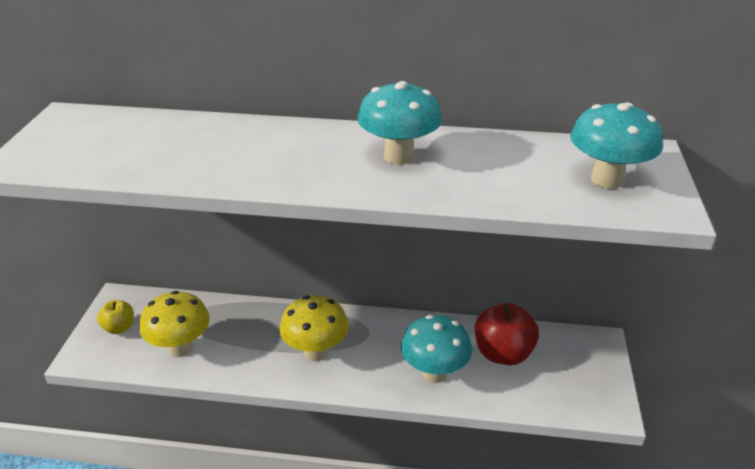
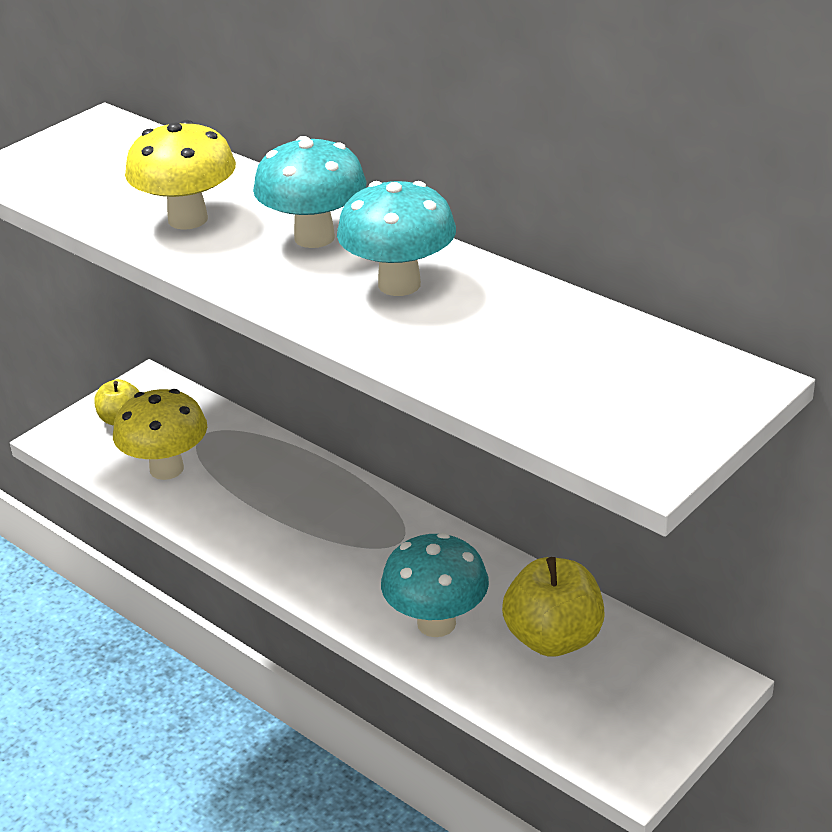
camera: 35 degrees right, 0 degrees up
yellow mushroom [280,295,349,361] -> yellow mushroom moved to [125,120,236,230]
red apple [475,303,539,365] -> yellow apple [502,557,605,657]
turquoise mushroom [570,102,663,189] -> turquoise mushroom moved to [253,136,367,248]

